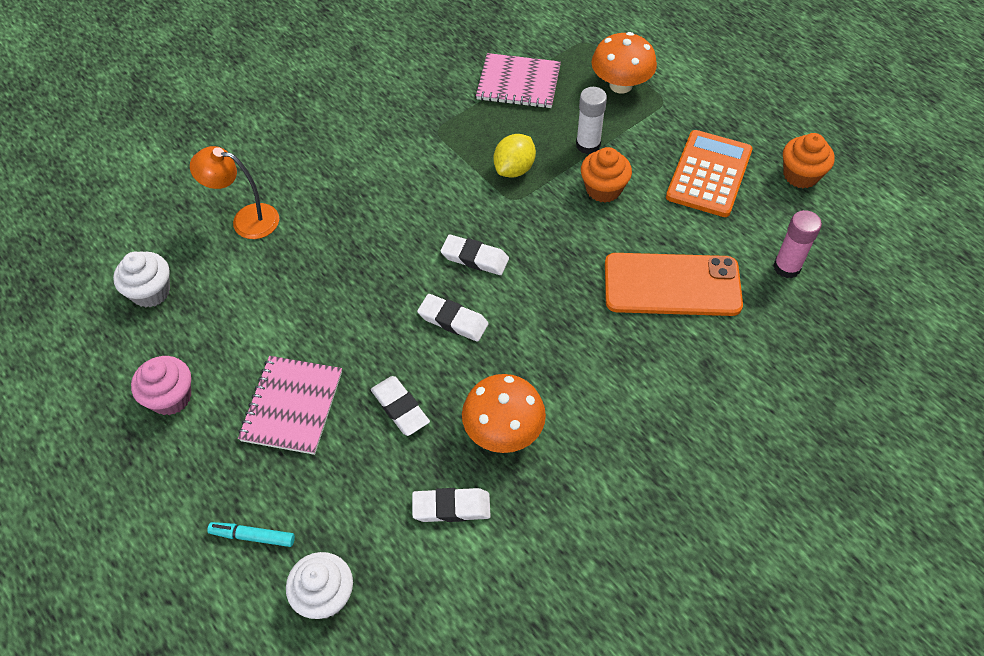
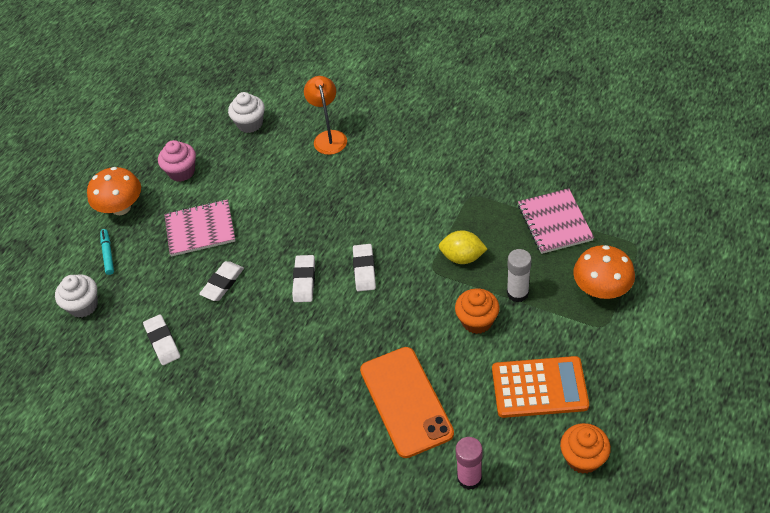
camera: 70 degrees right, 5 degrees down
orange mushroom [462,374,546,453] -> orange mushroom moved to [87,167,141,215]

